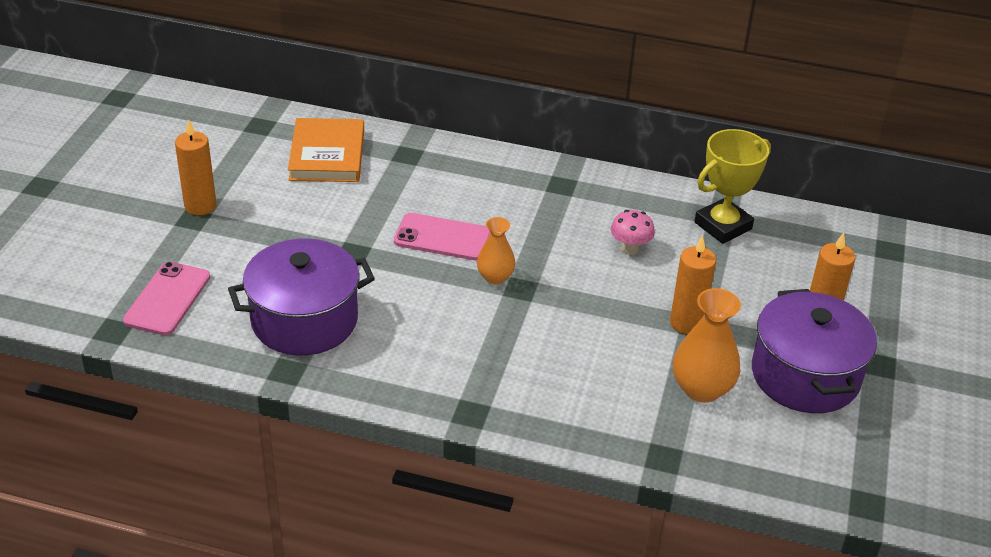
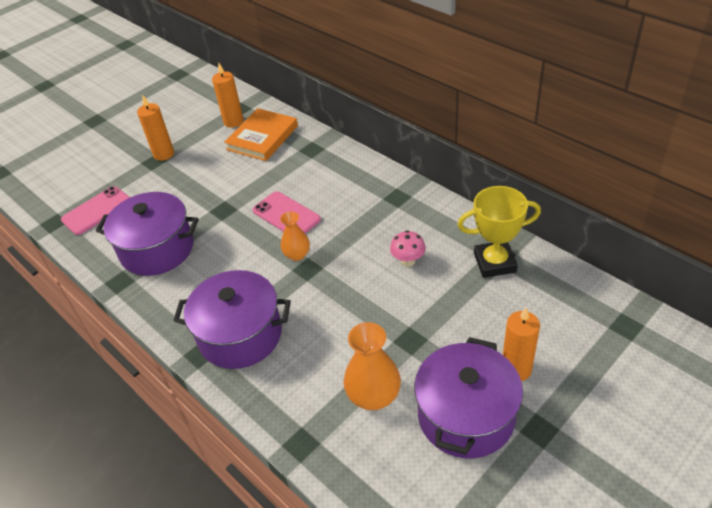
camera: 35 degrees right, 5 degrees up
orange candle [670,235,716,334] -> orange candle moved to [212,63,244,128]
none -> purple pot [173,270,291,369]

